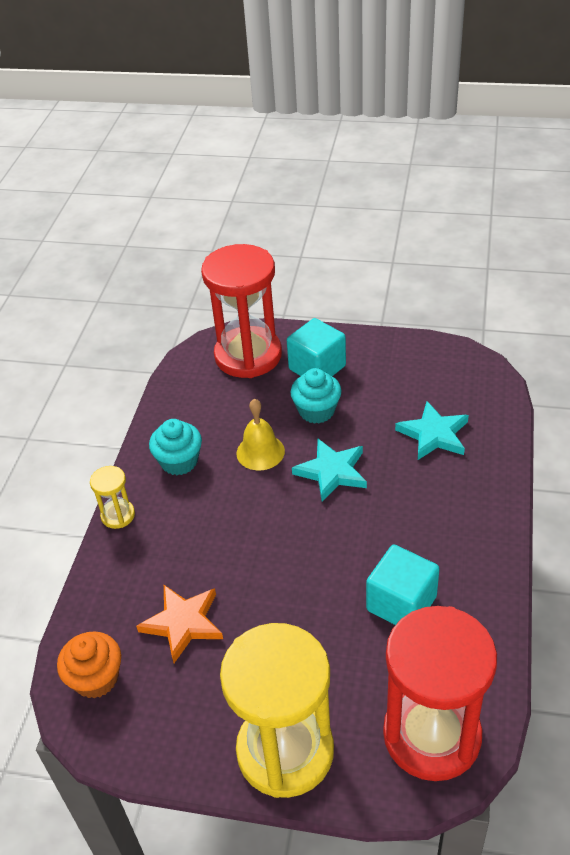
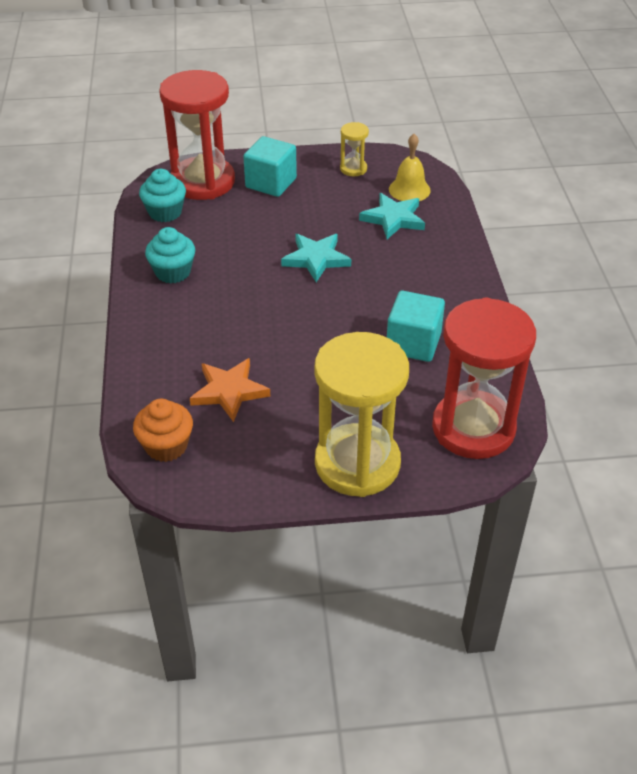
camera: 20 degrees left, 0 degrees up
yellow hourglass [90,466,135,529] -> yellow hourglass moved to [340,122,369,176]
yellow bell [236,399,285,470] -> yellow bell moved to [389,134,431,201]
turquoise cupcake [290,368,341,424] -> turquoise cupcake moved to [139,169,186,222]

